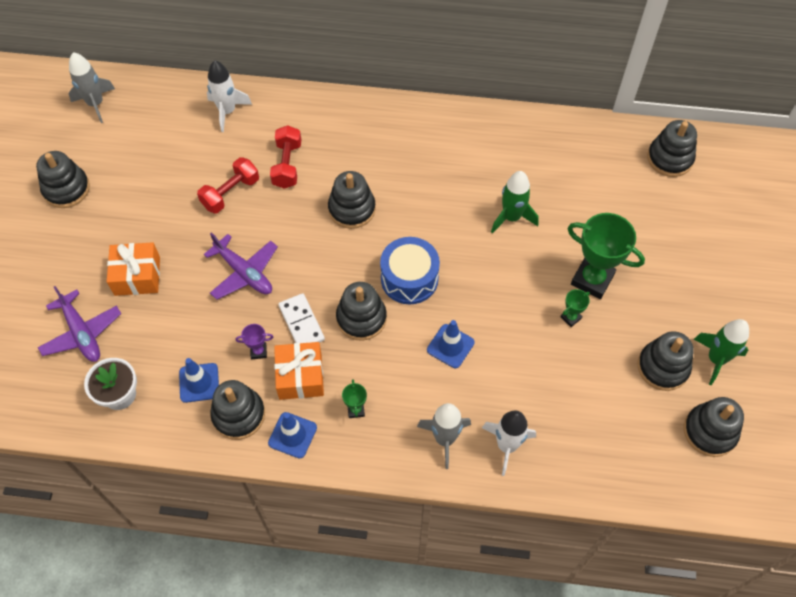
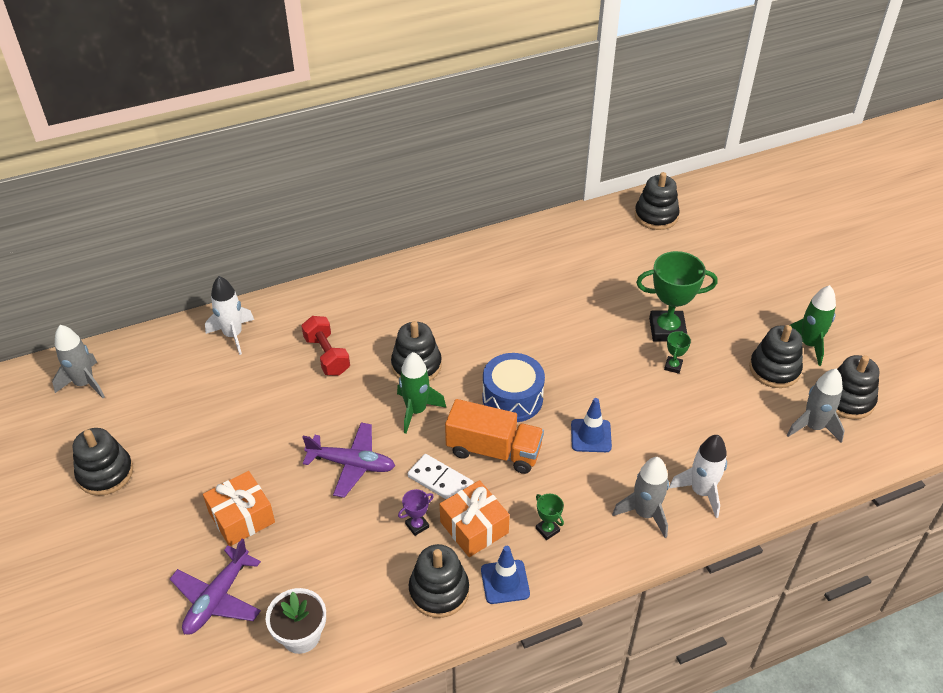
camera: 30 degrees left, 15 degrees down
purple plane [38,286,121,362] -> purple plane turned 90 degrees clockwise [170,538,261,635]
blue traffic cone [179,358,219,403] -> none
red dumbbell [197,157,259,213] -> none
black stacking toy [336,282,387,341] -> orange truck [445,399,544,474]
green rocket [491,171,539,233] -> green rocket moved to [397,352,446,434]
none -> grey rocket [787,369,845,443]

